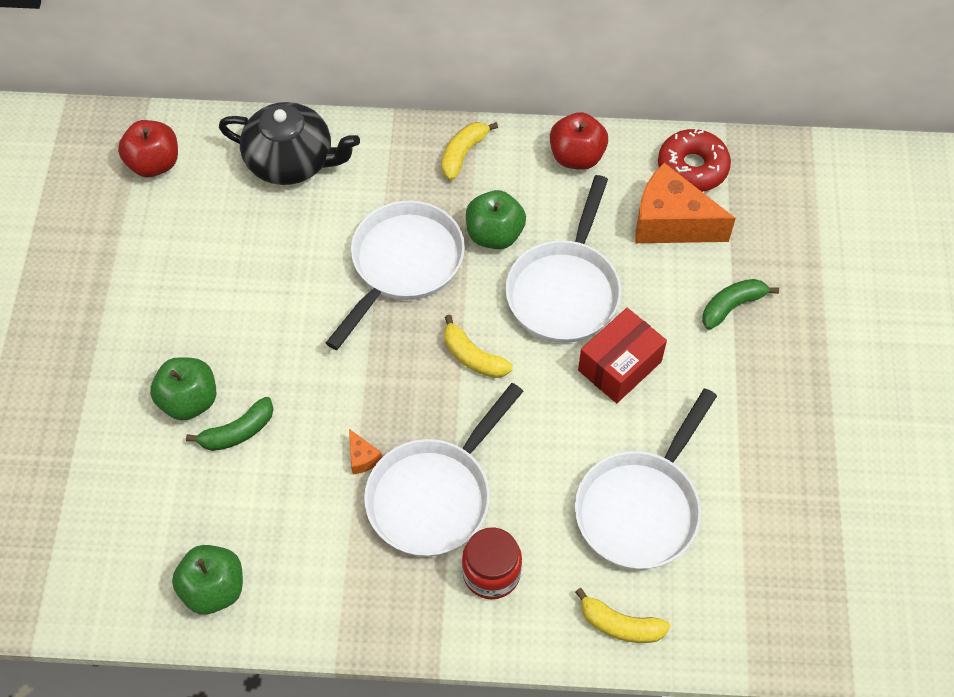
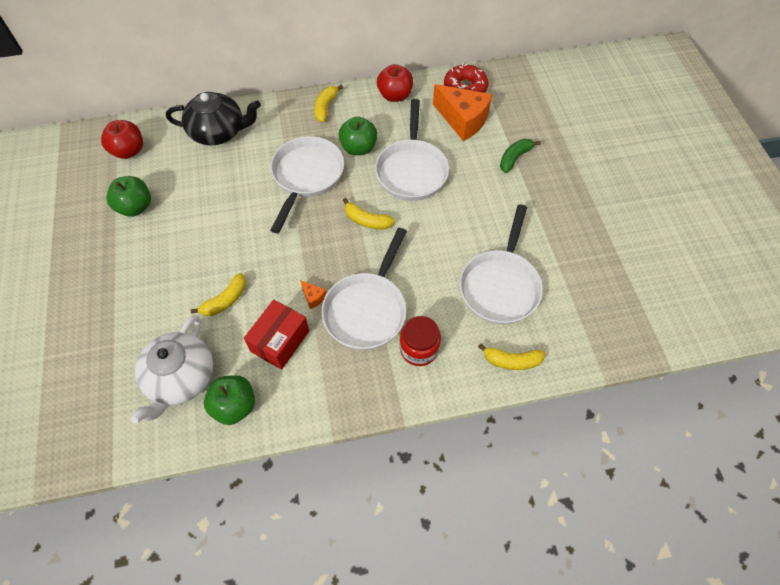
camera: 15 degrees left, 0 degrees up
green apple [150,357,216,421] -> green apple moved to [107,176,151,217]
green banana [186,397,273,451] -> yellow banana [191,273,246,316]
red box [578,308,667,403] -> red box moved to [244,300,309,370]
orange cheese [635,163,736,243] -> orange cheese turned 150 degrees counterclockwise [433,84,492,141]
none -> white teapot [130,315,213,424]

